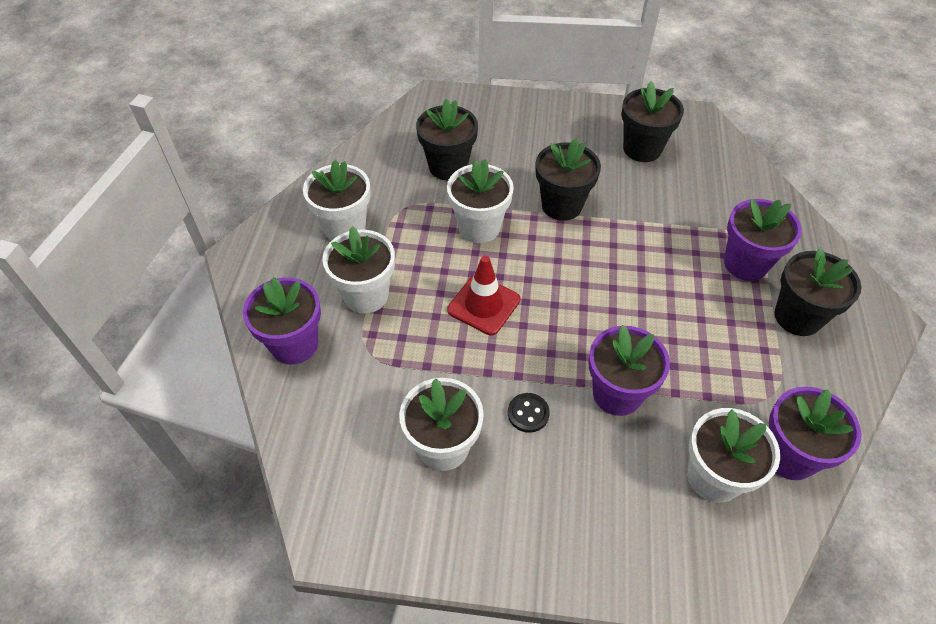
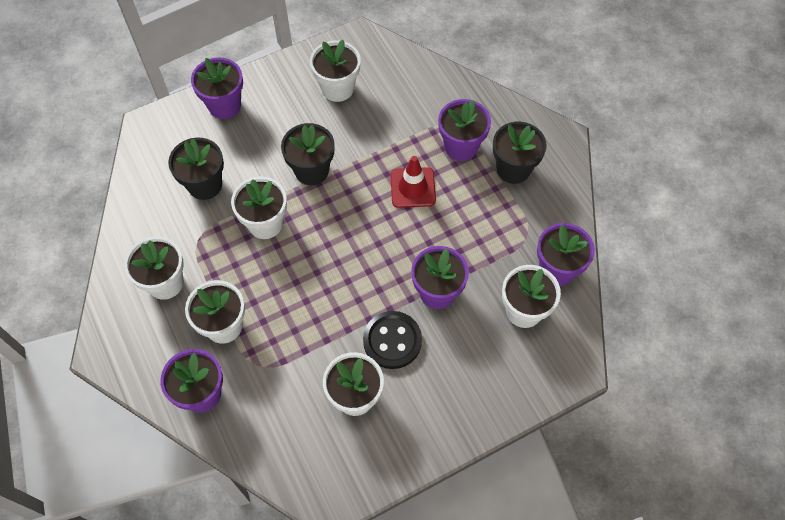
camera: 35 degrees left, 10 degrees up
red traffic cone [447,255,520,335] -> red traffic cone moved to [390,156,436,208]
black button [508,393,550,433] -> black button [363,311,422,369], size x1.89
black flower pot [621,81,684,162] -> white flower pot [310,40,361,102]
none -> purple flower pot [191,57,243,119]

